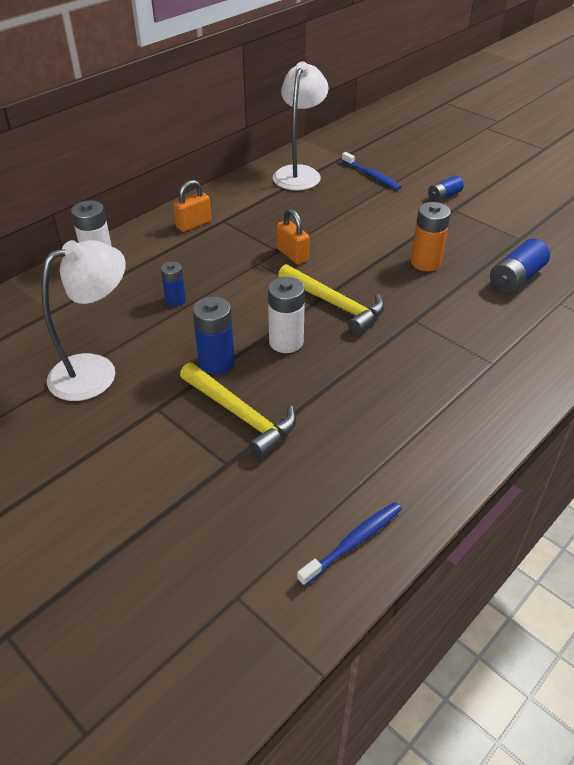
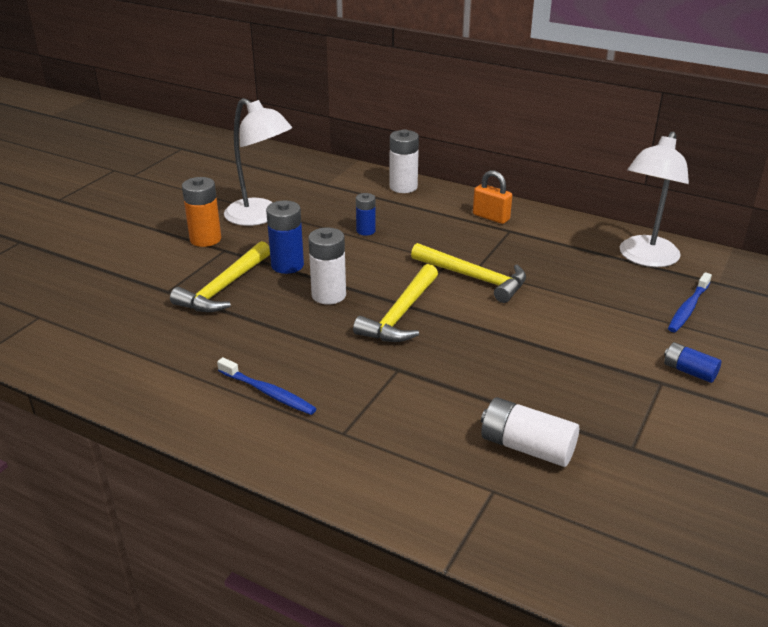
camera: 75 degrees right, 10 degrees down
white lamp [273,62,329,191] -> white lamp turned 120 degrees clockwise [620,132,689,267]
orange padlock [277,209,309,265] -> yellow hammer [411,243,526,303]
blue toothbrush [297,502,401,586] -> blue toothbrush moved to [217,357,317,415]
orange battery [411,202,451,271] -> orange battery moved to [182,177,221,247]
blue battery [490,239,550,293] -> white battery [481,397,579,467]

